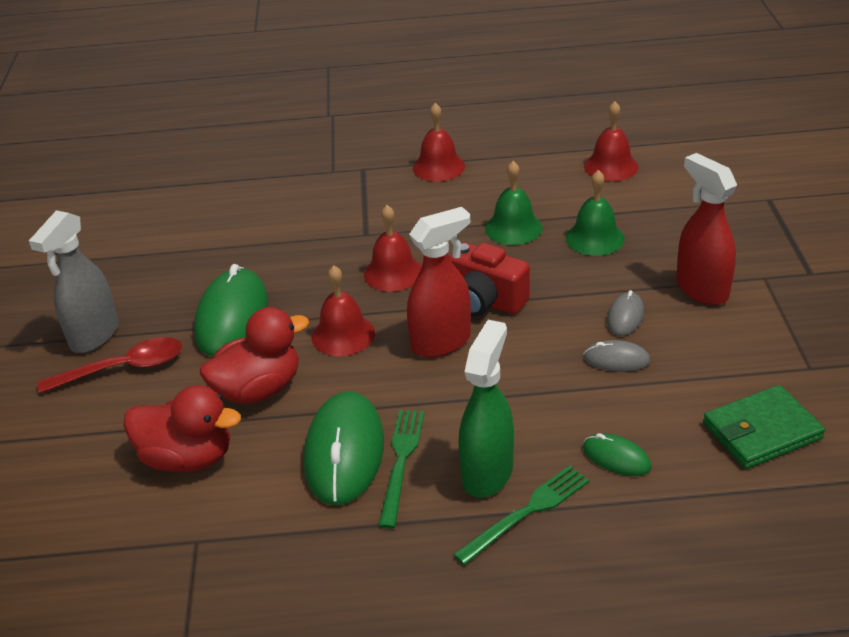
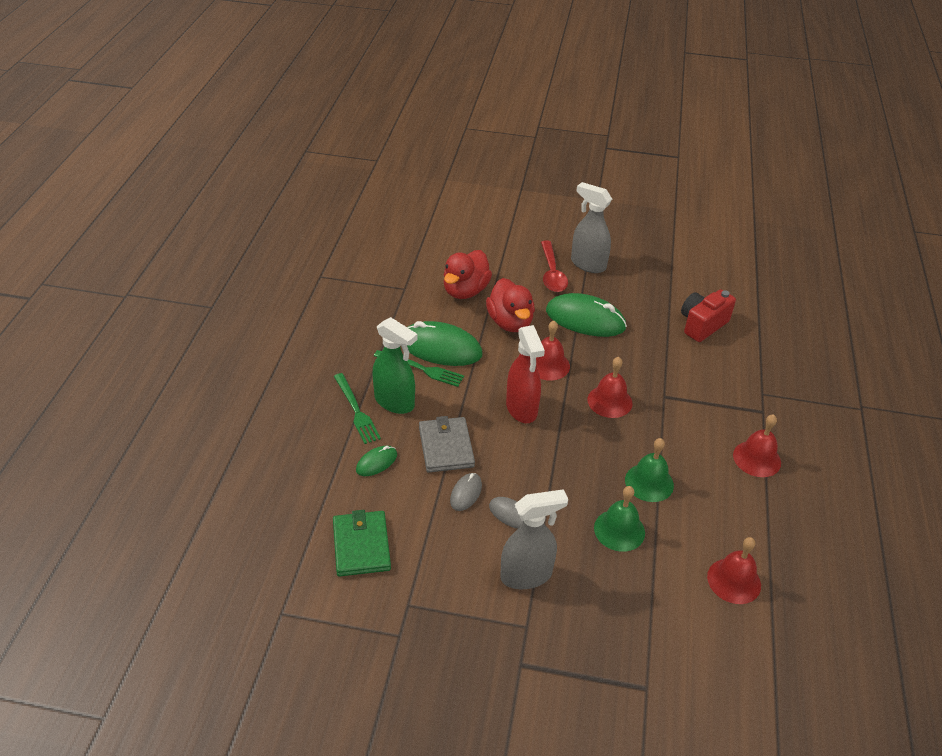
camera: 100 degrees right, 5 degrees up
red camera [449,242,530,316] -> red camera moved to [681,289,736,342]
red spray bottle [676,153,737,305] -> grey spray bottle [500,489,568,589]
none -> grey wallet [419,416,475,472]

